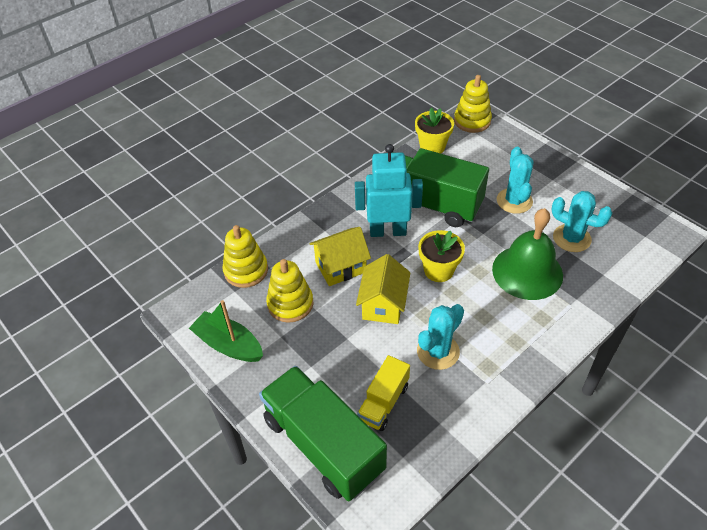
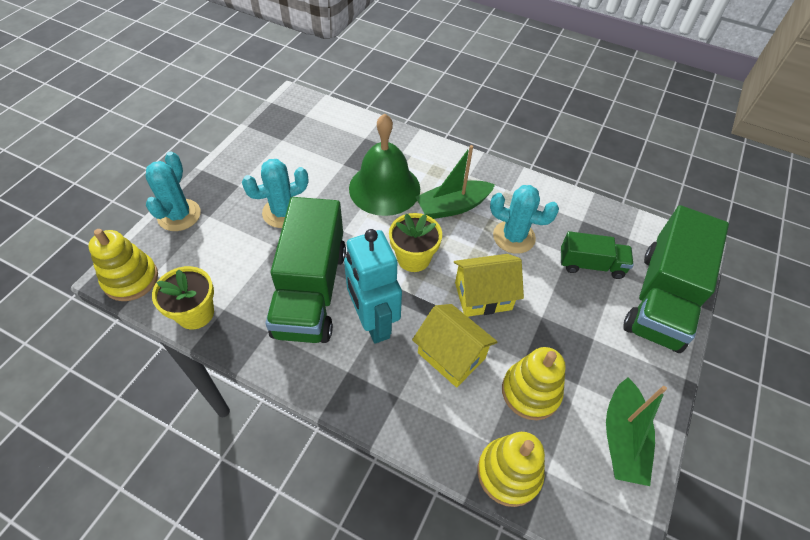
camera: 115 degrees left, 5 degrees up
yellow truck [357,355,410,431] -> green truck [561,231,634,279]
turquoise cactus [552,191,612,252] -> turquoise cactus moved to [146,151,201,231]
none -> green boat [416,145,495,219]

